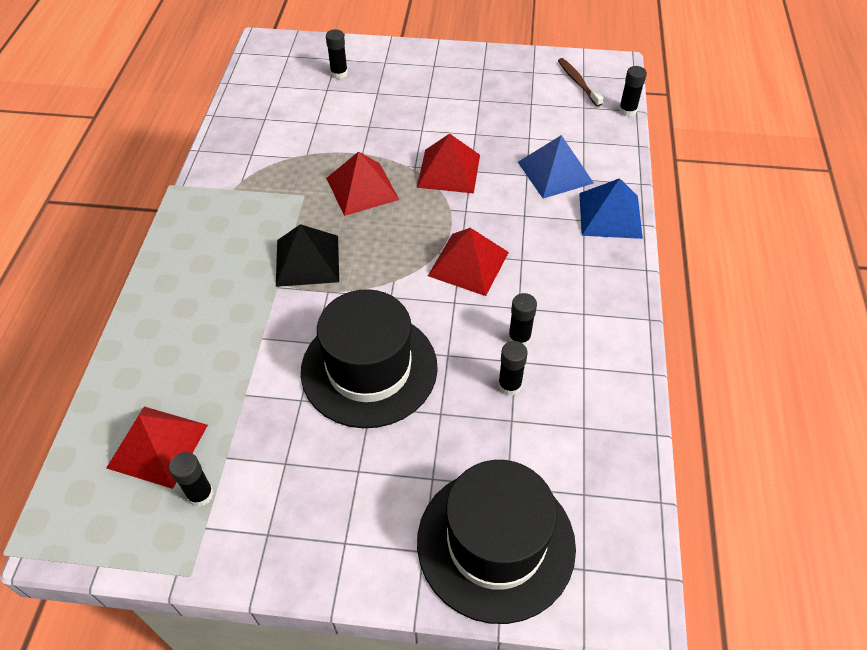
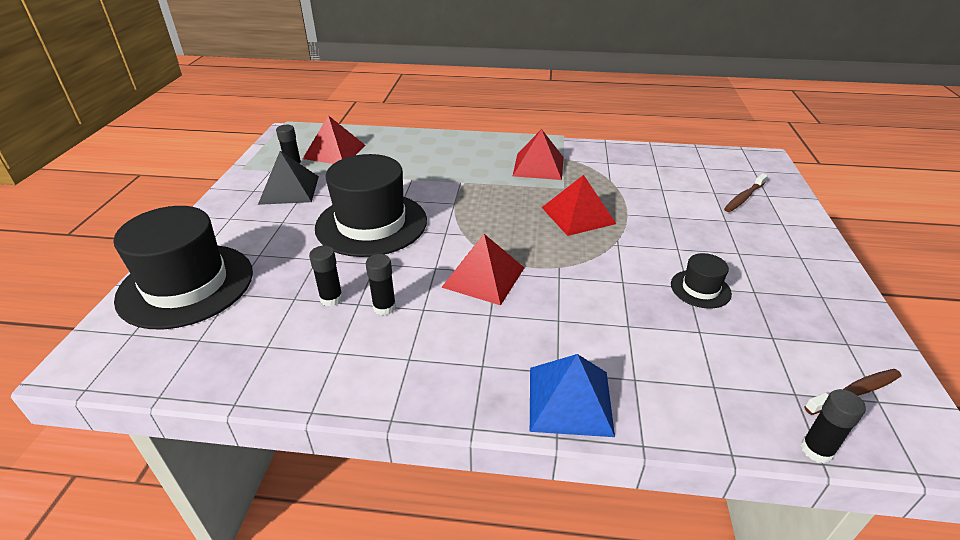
camera: 90 degrees right, 15 degrees down
black pyramid [276,224,339,287] -> black pyramid moved to [258,151,319,205]
black glue stick [326,29,348,79] -> brown toothbrush [724,173,768,212]
red pyramid [417,133,480,193] -> red pyramid moved to [513,129,564,180]
blue pyramid [518,135,594,199] -> none
none -> black hat [671,253,732,308]

